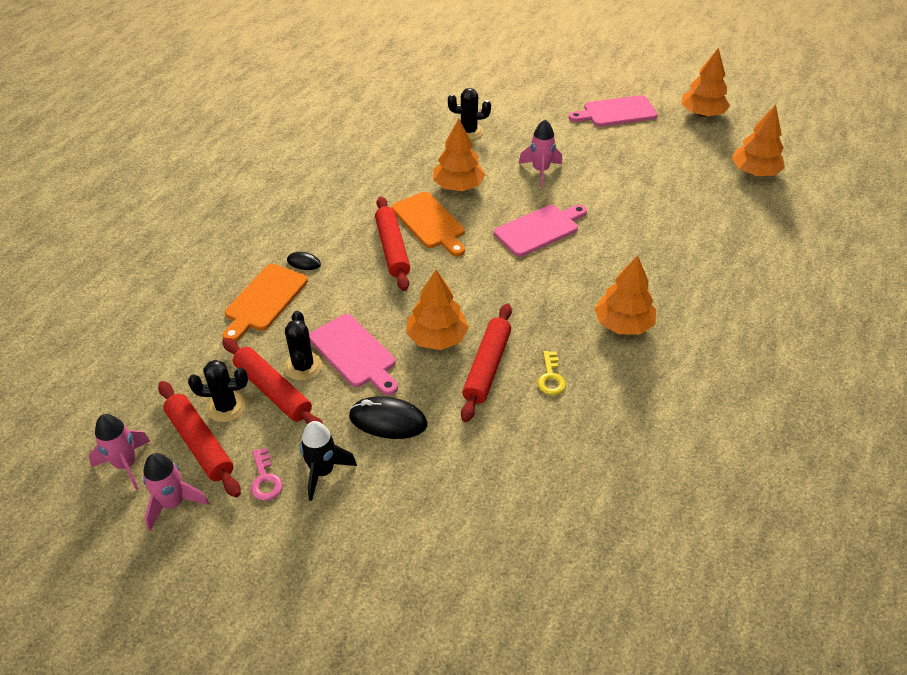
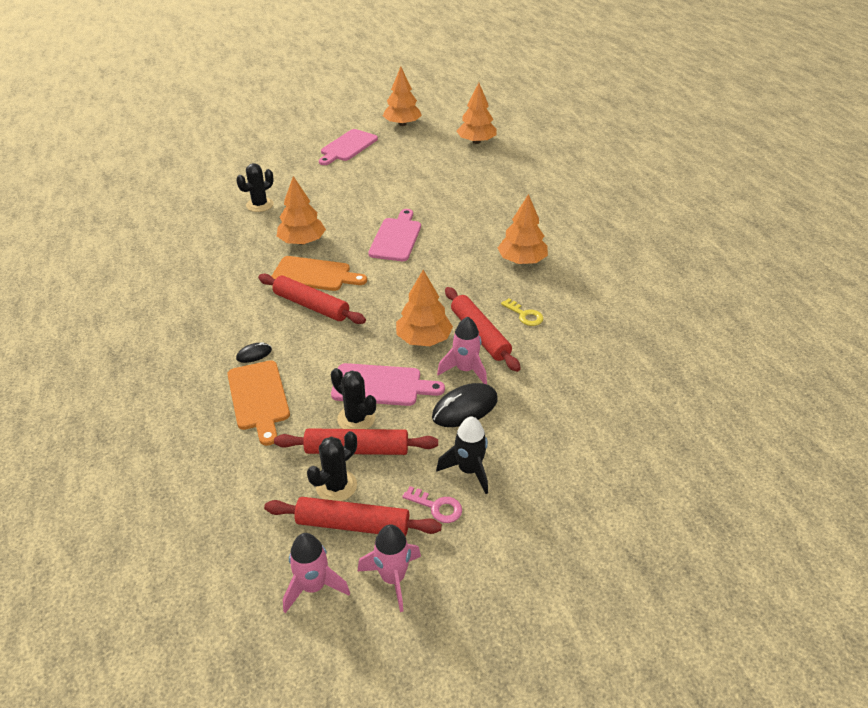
camera: 45 degrees left, 5 degrees down
pink rocket [518,119,562,187] -> pink rocket moved to [437,316,487,384]

